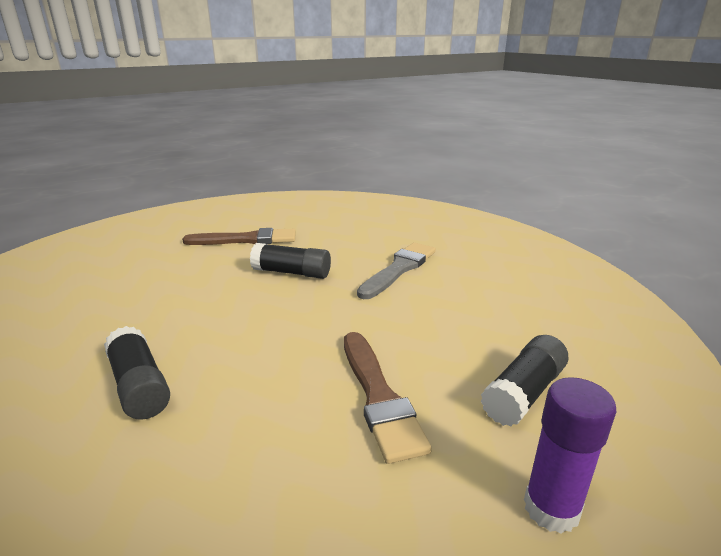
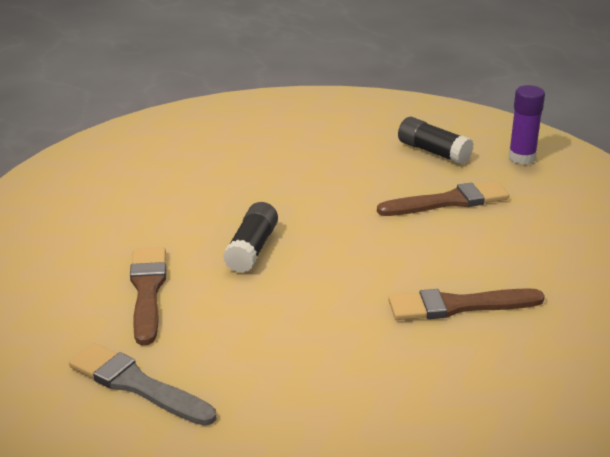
camera: 90 degrees left, 5 degrees up
black glue stick [104,326,170,420] -> brown brush [388,288,545,320]
grey brush [357,242,436,299] -> grey brush moved to [69,343,217,426]

